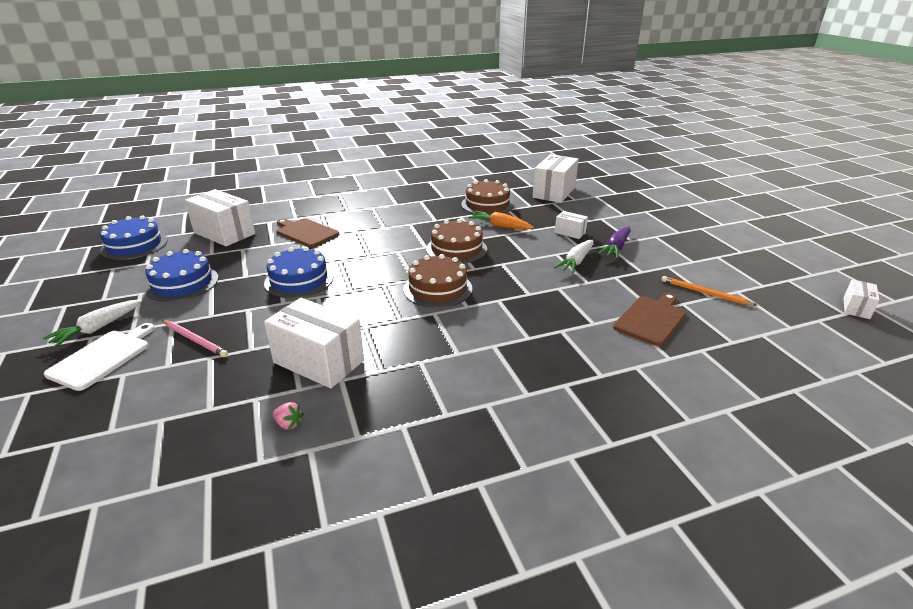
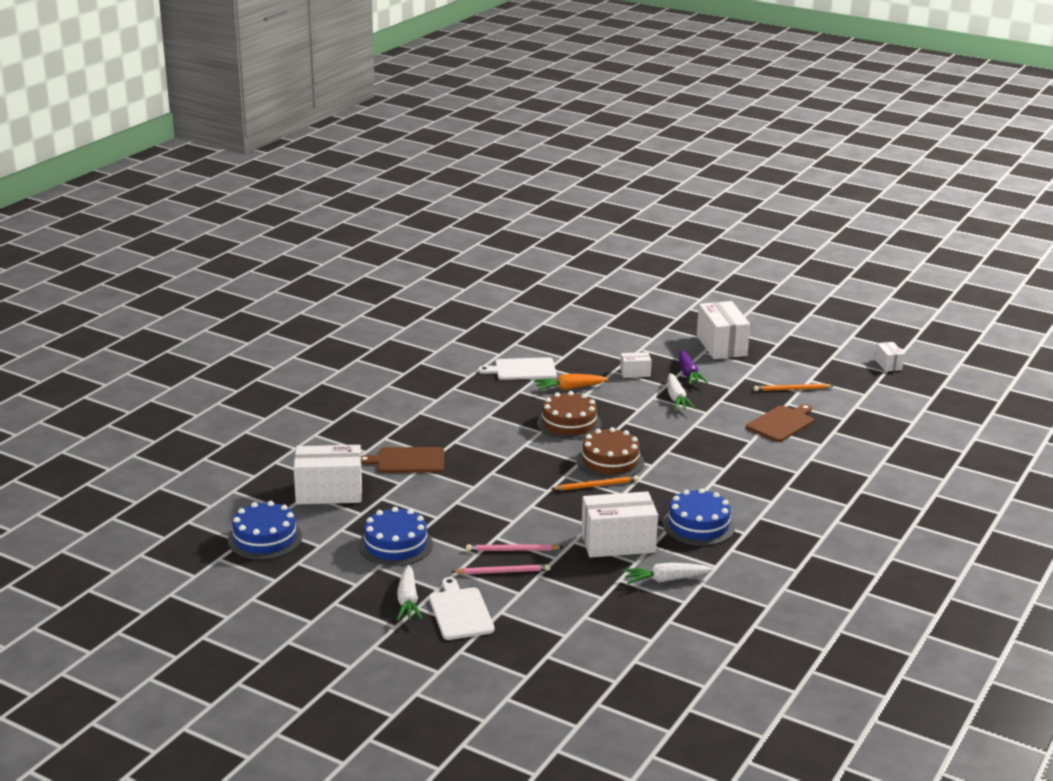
camera: 40 degrees left, 5 degrees down
blue cake [264,247,333,298] -> blue cake moved to [663,488,735,546]
pink strawberry [273,402,304,430] -> white carrot [623,563,713,584]
brown cake [461,179,514,215] -> white cutting board [478,357,557,380]
white box [532,154,579,203] -> white box moved to [697,301,750,359]
brown cutting board [613,293,686,346] -> brown cutting board turned 45 degrees clockwise [746,404,814,442]
none -> pink pencil [466,544,564,551]
none -> orange pencil [551,476,639,490]

